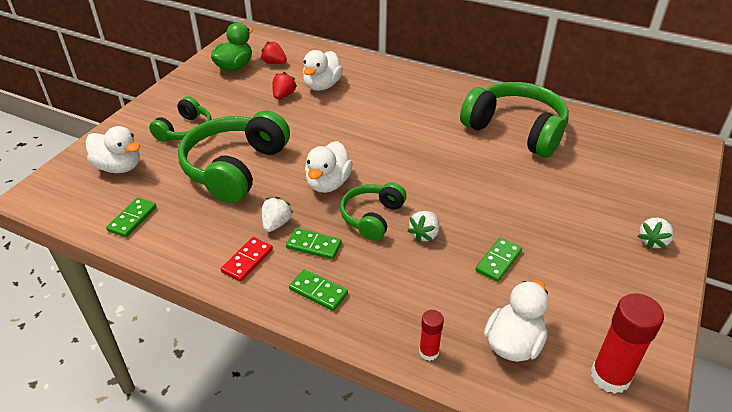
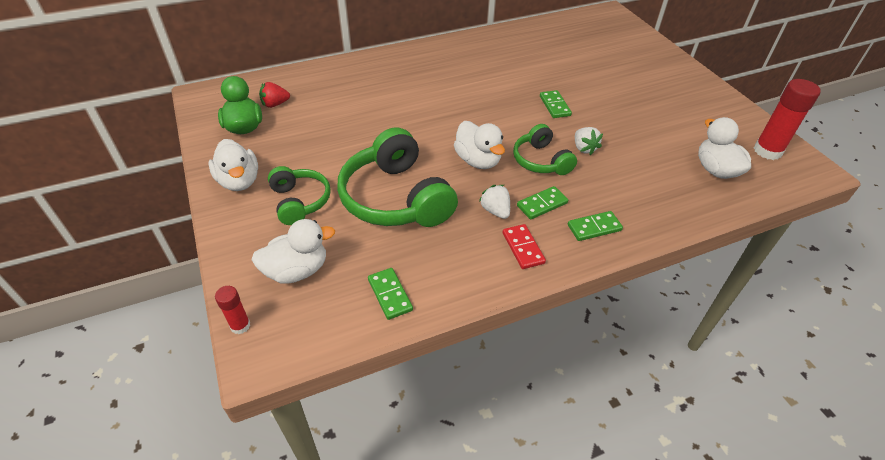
camera: 50 degrees left, 5 degrees up
red strawberry [272,72,297,99] -> none
white duck [303,50,343,91] -> white duck moved to [208,139,258,191]
red glue stick [419,310,444,361] -> red glue stick moved to [215,286,250,334]
green headphones [460,82,569,158] -> none
green domino [475,237,522,282] -> green domino moved to [540,90,572,118]
white strawberry [638,218,674,249] -> none

